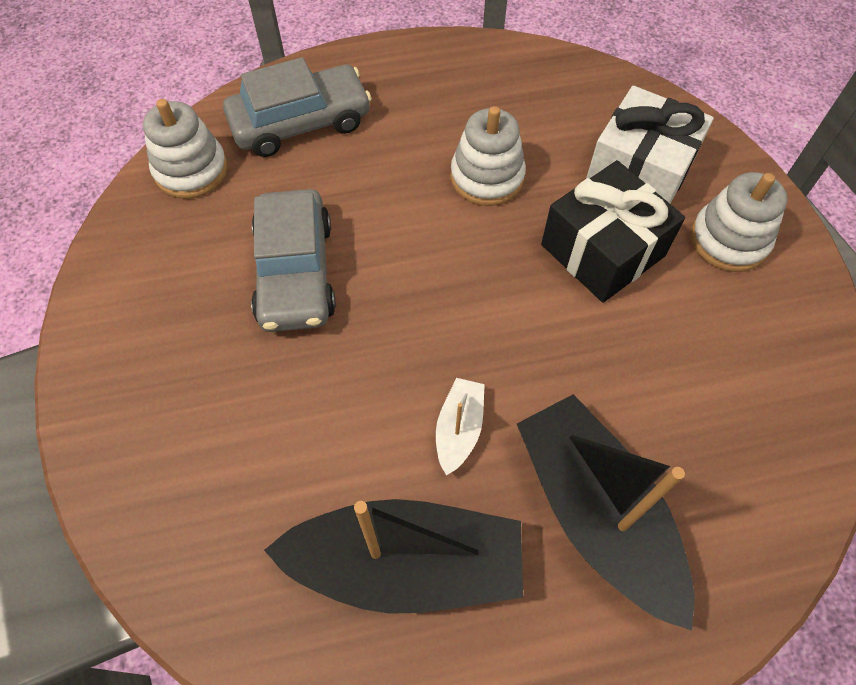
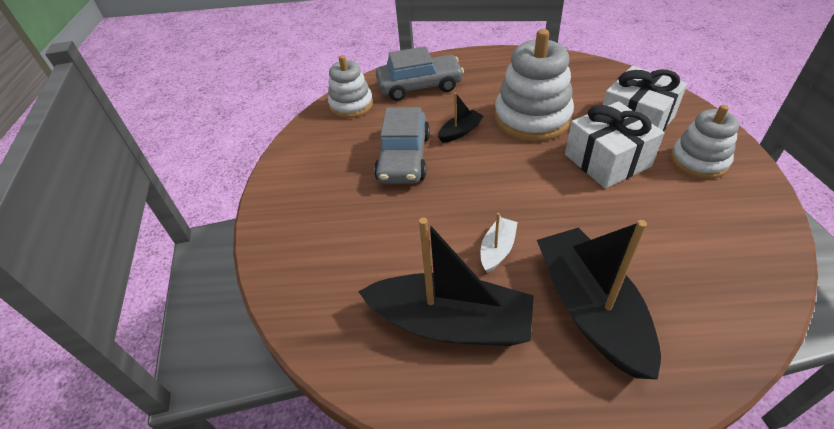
camera: 15 degrees right, 15 degrees down
white stacking toy [450,106,526,206] -> white stacking toy [494,29,574,141], size x1.59
black gift [541,160,685,303] -> white gift [565,101,664,188]
none -> black boat [438,92,483,143]

